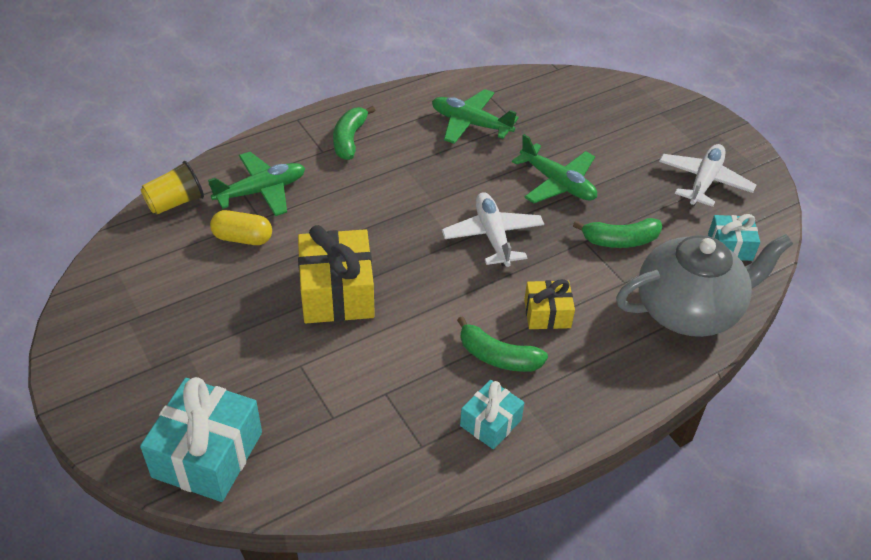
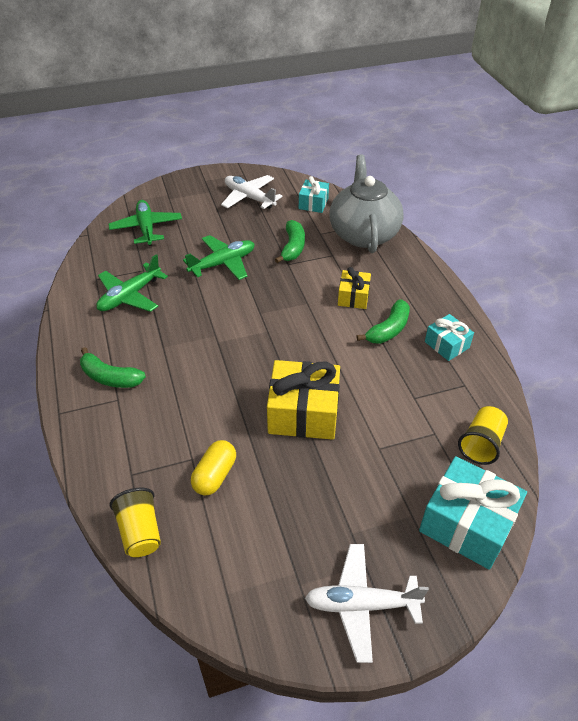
camera: 75 degrees left, 0 degrees up
green plane [208,152,305,216] -> green plane moved to [108,200,182,246]
white plane [442,192,544,267] -> white plane moved to [305,544,429,663]
none -> yellow cup [458,406,508,465]

